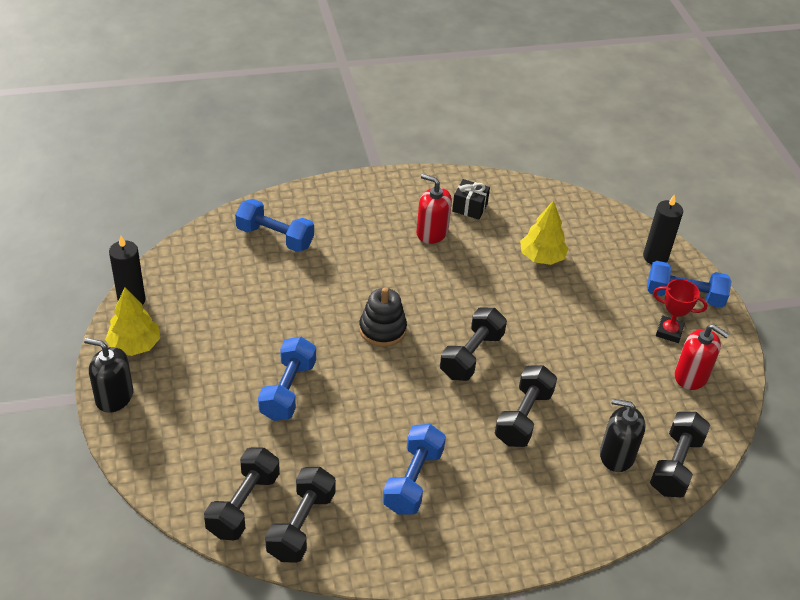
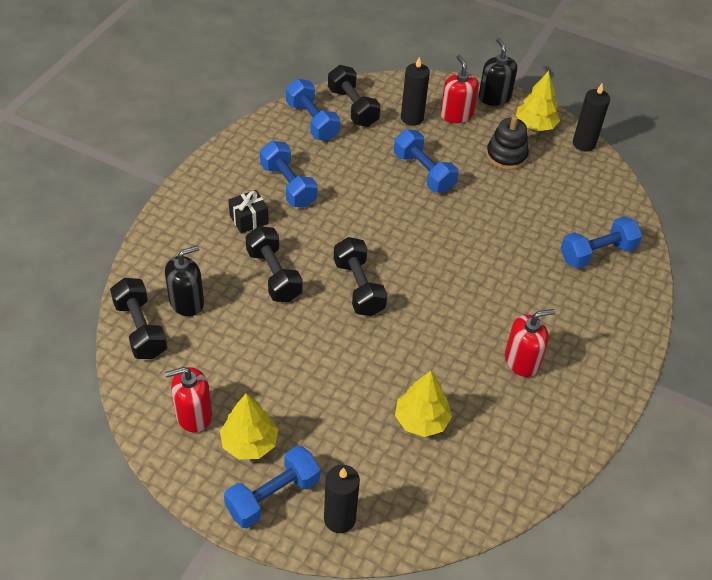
camera: 130 degrees right, 5 degrees up
black soap dispenser [84,338,133,413] -> black soap dispenser turned 75 degrees counterclockwise [479,38,517,106]
black dumbbell [265,467,336,563] -> blue dumbbell [286,79,340,141]
black stacking toy [359,287,407,347] -> black stacking toy moved to [486,116,529,170]
black gift [452,179,490,219] -> black gift moved to [229,190,269,234]
red trophy [653,279,708,343] -> yellow tree [220,393,278,459]
none -> black candle [401,56,430,126]
none -> red soap dispenser [440,55,479,123]

